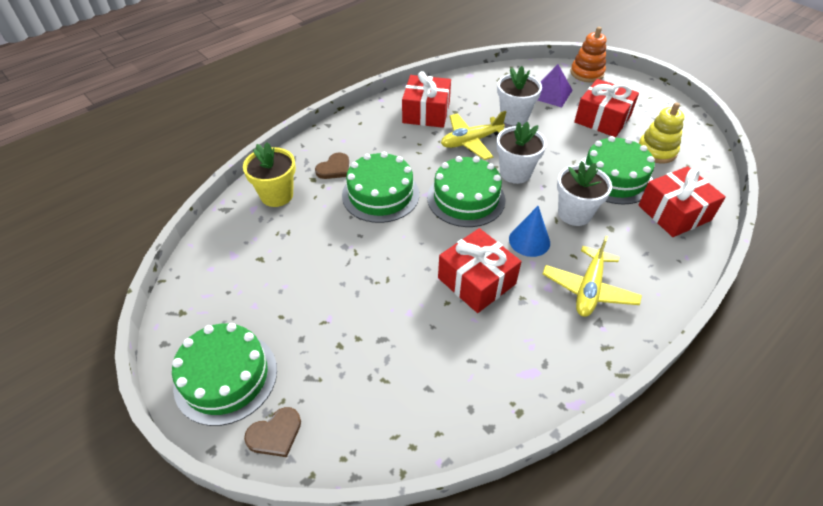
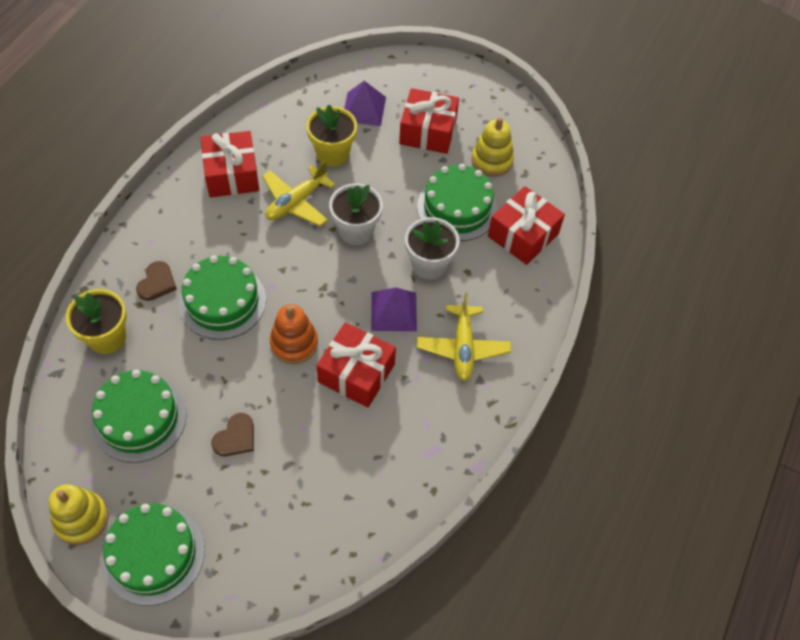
camera: 25 degrees left, 10 degrees up
brown heart [244,407,301,457] -> brown heart moved to [211,413,254,456]
green cake [427,156,505,227] -> green cake moved to [91,370,187,463]
white flower pot [497,66,542,126] -> yellow flower pot [306,105,357,167]
blue cone [509,206,550,257] -> purple pyramid [371,287,417,331]
orange stacking toy [570,27,606,82] -> orange stacking toy moved to [270,304,318,364]
none -> yellow stacking toy [49,484,109,545]

